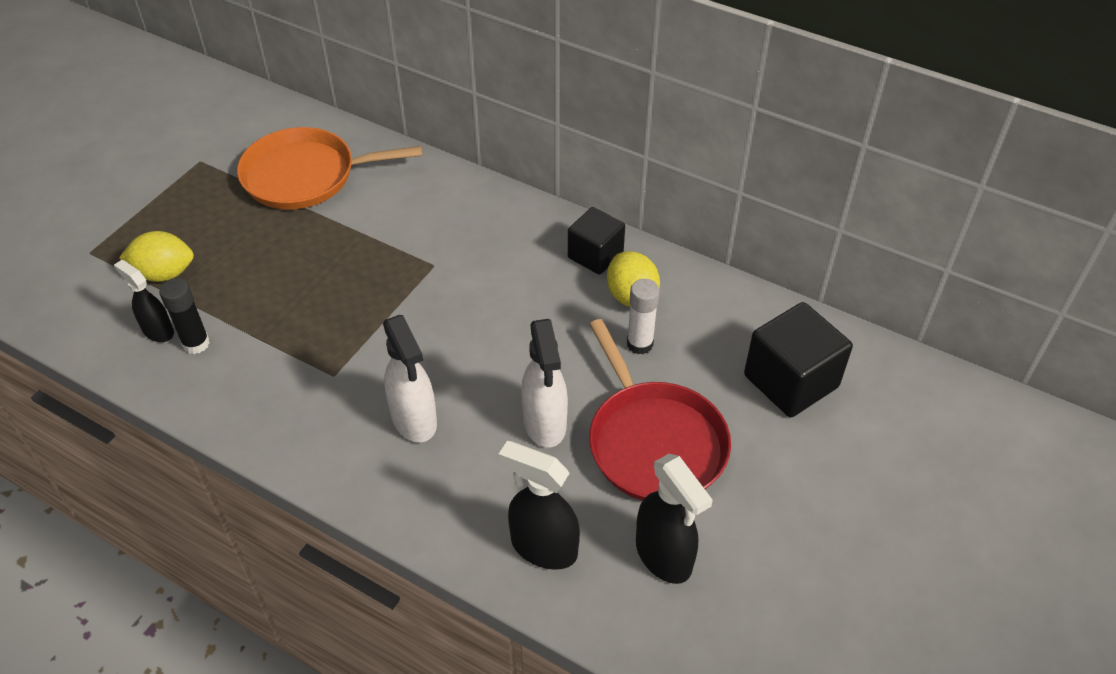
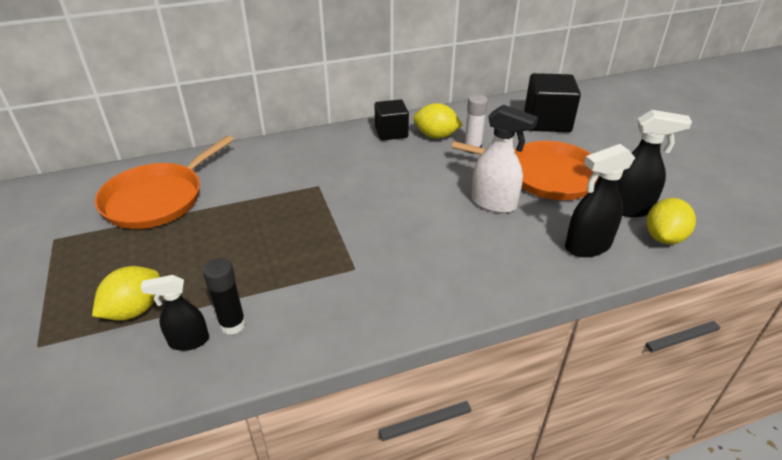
camera: 50 degrees left, 10 degrees down
white spray bottle [383,315,437,442] -> none
red pan [589,319,731,501] -> orange pan [452,141,600,200]
none -> yellow lemon [647,198,696,244]

